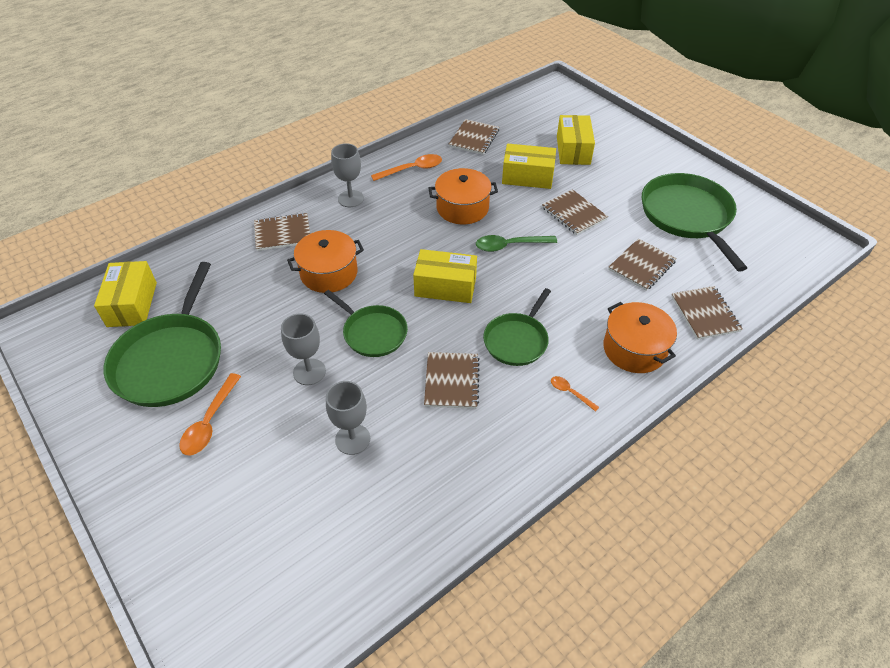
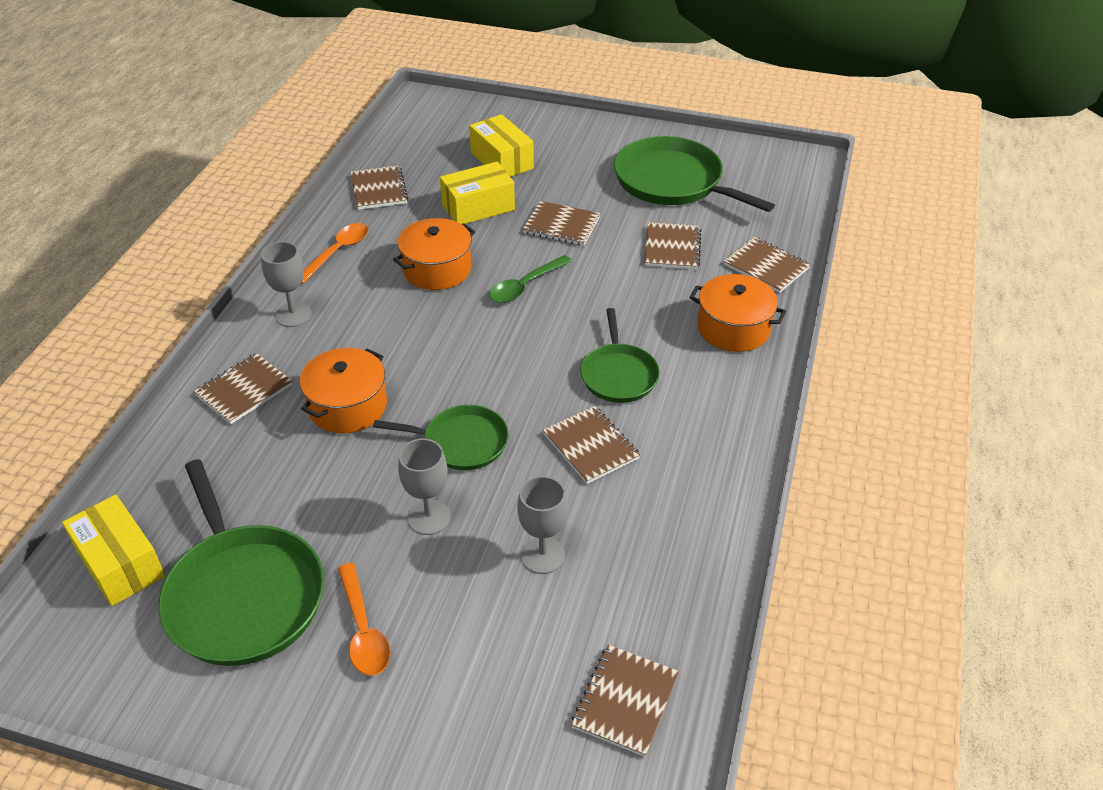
camera: 35 degrees left, 5 degrees down
yellow box [413,249,477,303] -> none
orange spoon [551,376,599,412] -> none
none -> brown notebook [571,645,679,757]

